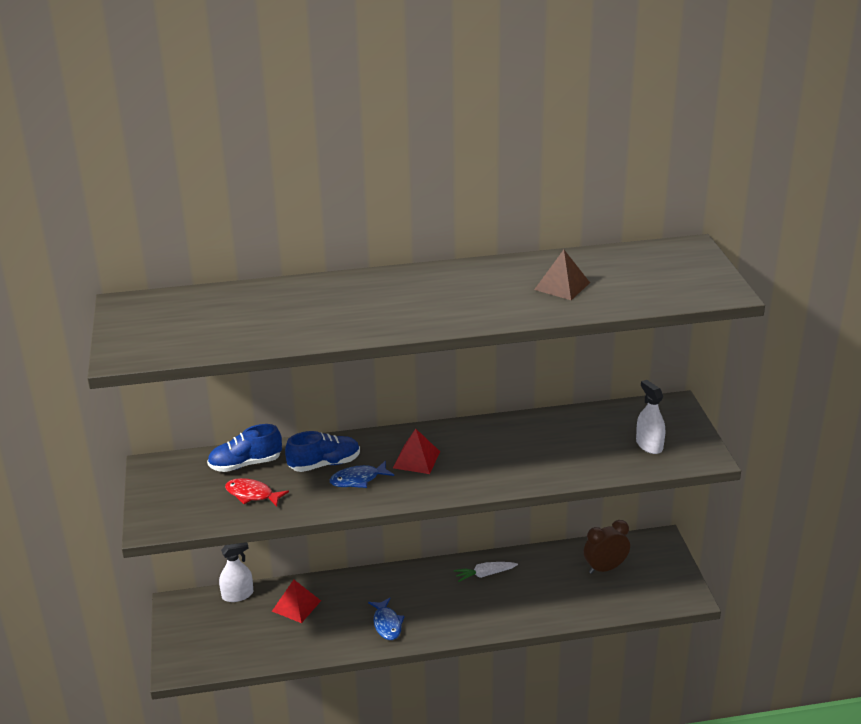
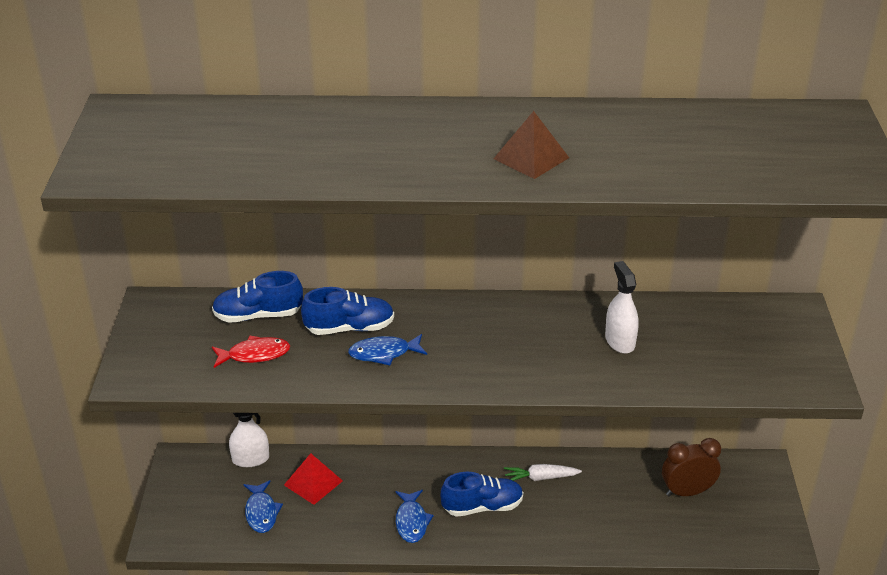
camera: 10 degrees right, 5 degrees up
red fish [225,478,289,507] -> red fish turned 135 degrees clockwise [212,335,290,368]
red pyramid [393,429,440,474] -> none
brown pyramid [534,250,590,300] -> brown pyramid moved to [493,111,569,179]
white spray bottle [636,380,665,454] -> white spray bottle moved to [605,261,639,354]
none -> blue fish [243,480,283,533]
none -> blue shoe [441,472,523,517]

